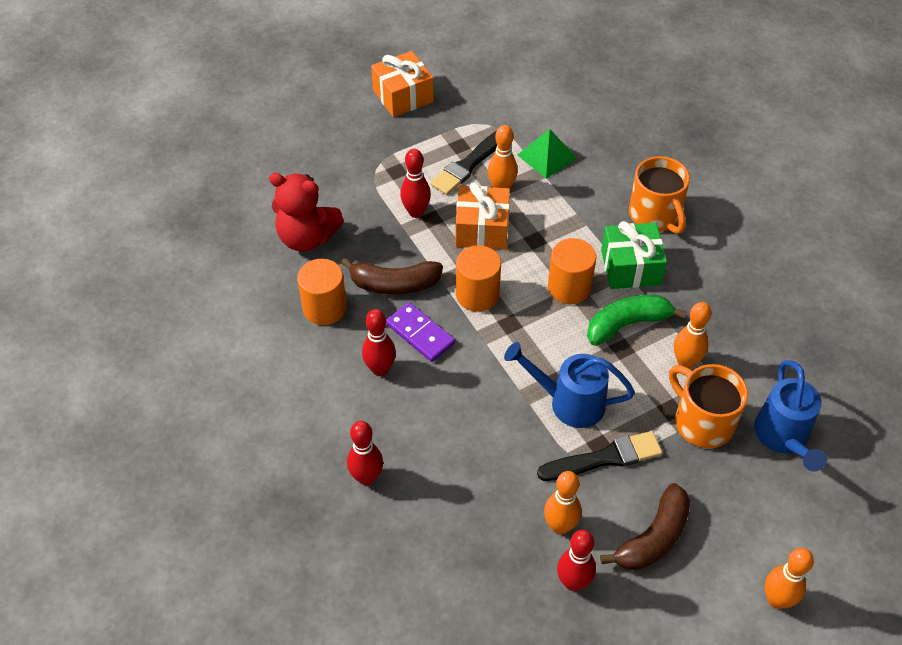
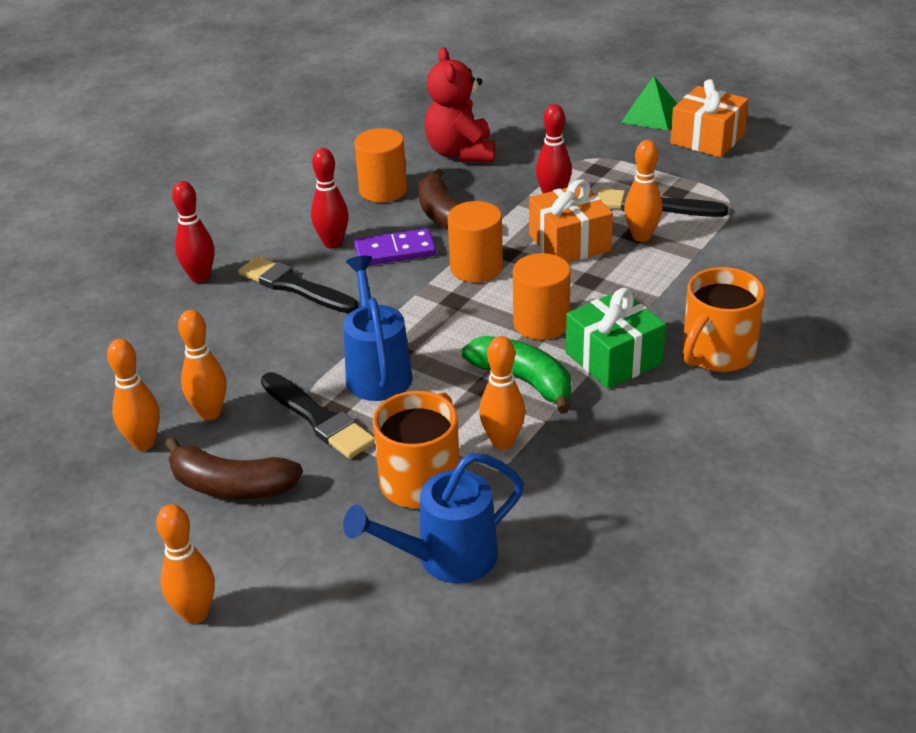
camera: 65 degrees right, 15 degrees down
purple domino [386,302,455,362] -> purple domino turned 60 degrees clockwise [354,228,436,265]
green pyramid [517,129,577,178] -> green pyramid moved to [621,76,677,130]
red bowling pin [557,530,596,591] -> orange bowling pin [107,339,160,451]
none -> black brush [238,256,358,313]

